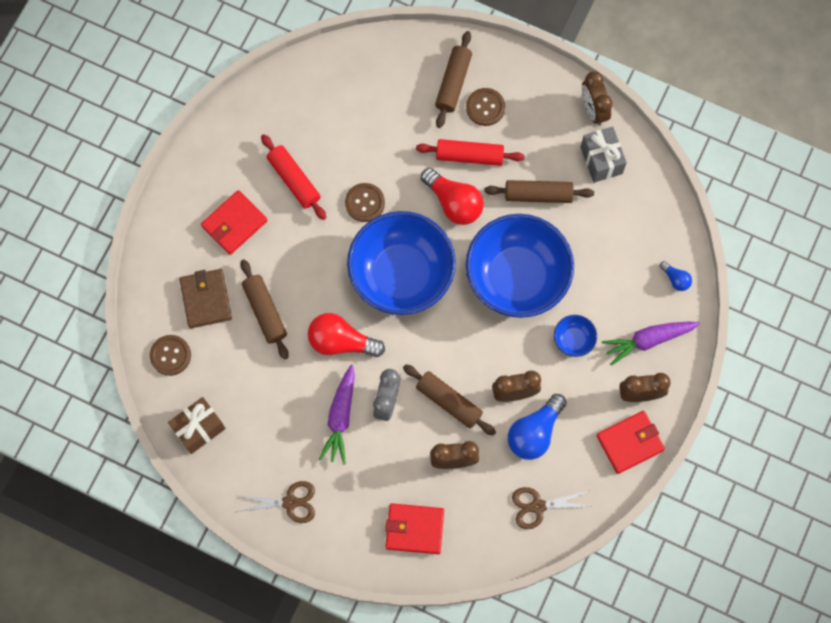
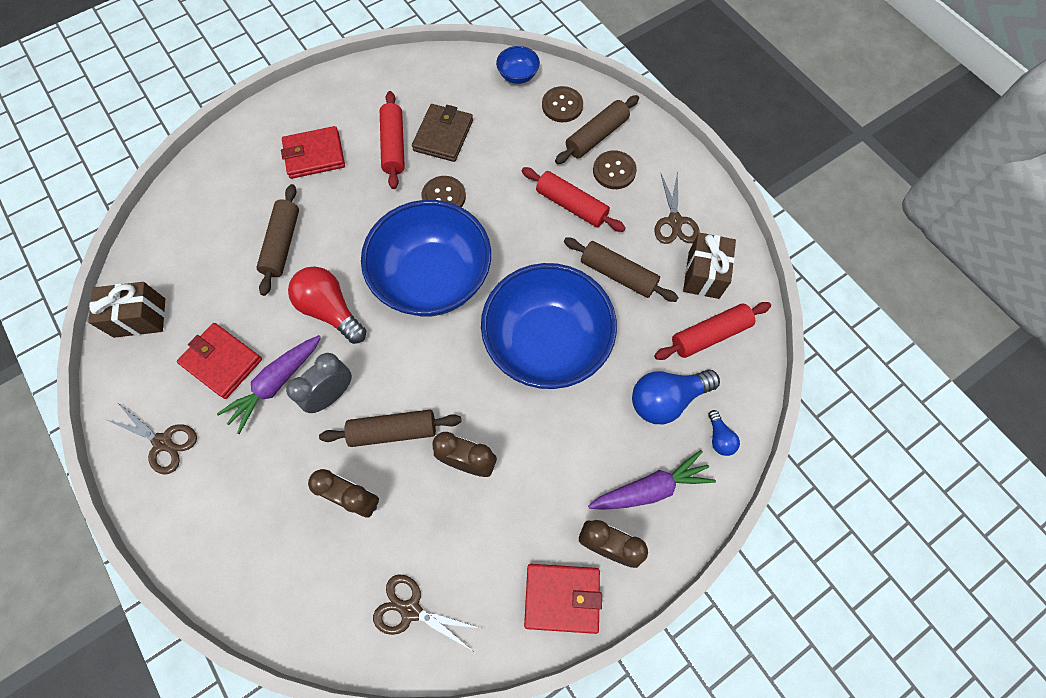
camera: 30 degrees right, 5 degrees down
brown button [149,335,191,376] -> brown button moved to [542,86,583,122]
brown wallet [179,269,232,328] -> brown wallet moved to [412,104,473,162]
red wallet [385,503,444,554] -> red wallet moved to [177,323,262,399]
brown rolling pin [403,364,496,436] -> brown rolling pin turned 75 degrees counterclockwise [319,410,461,447]
red light bulb [421,168,484,225] -> none
blue light bulb [508,394,567,460] -> blue light bulb moved to [632,369,720,424]
blue bowl [554,315,597,357] -> blue bowl moved to [496,46,540,84]
grey gift [580,127,627,183] -> brown gift [683,233,736,299]
brown clock [582,71,613,126] -> none
purple carrot [602,322,700,366] -> purple carrot turned 150 degrees clockwise [588,450,716,510]
none -> brown scissors [654,172,700,244]
none -> red rolling pin [654,302,771,360]

